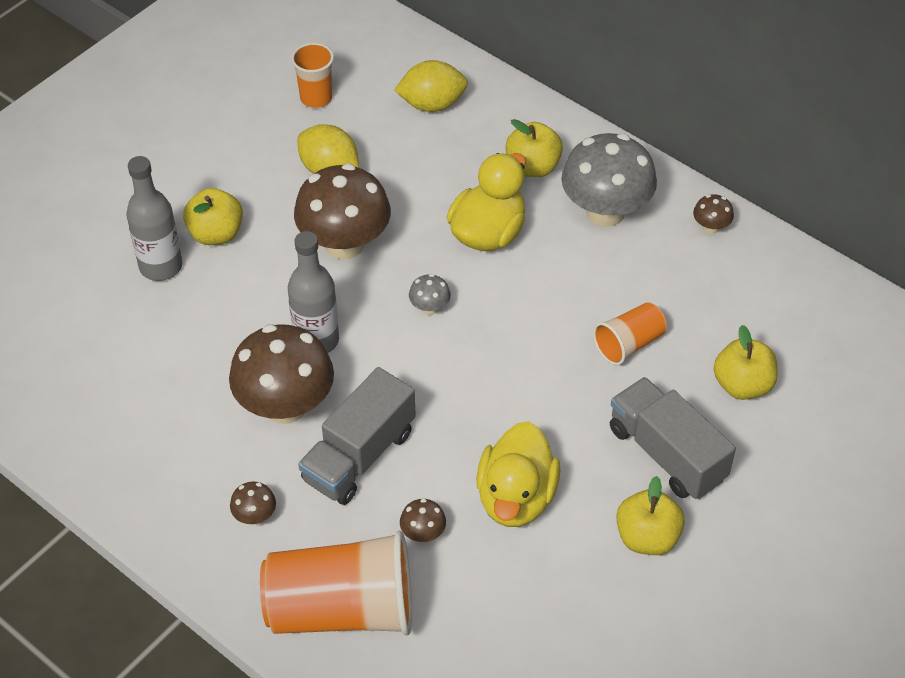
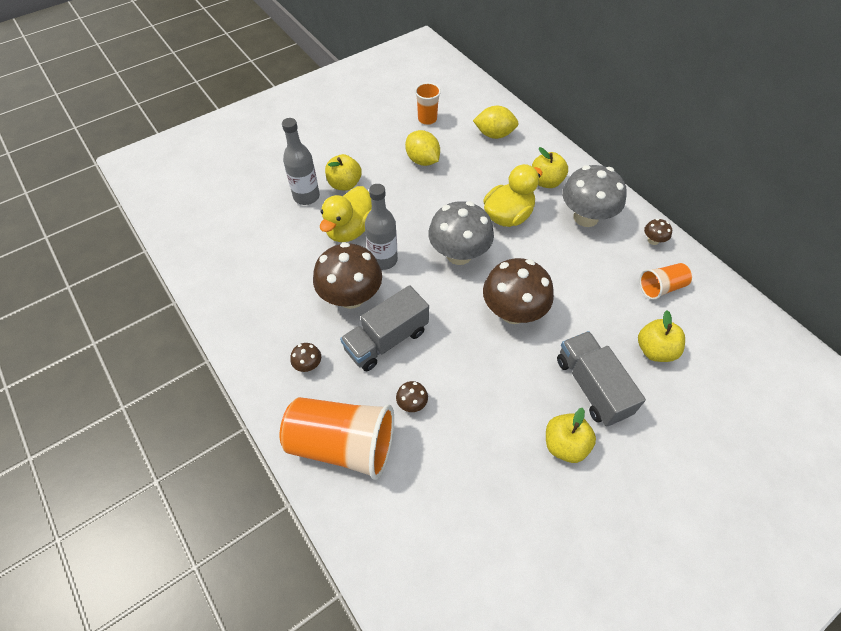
camera: 15 degrees right, 5 degrees up
brown mushroom [294,163,391,259] -> brown mushroom moved to [483,258,554,324]
grey mushroom [409,274,451,315] -> grey mushroom [428,201,494,265], size x2.35
yellow duck [476,421,561,527] -> yellow duck moved to [320,186,372,242]
orange cup [593,302,667,366] -> orange cup moved to [639,263,692,300]

